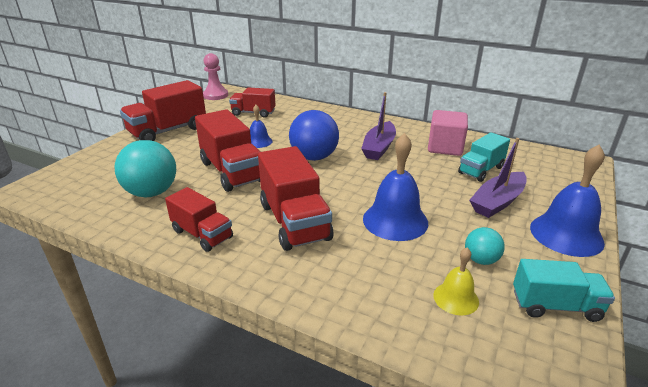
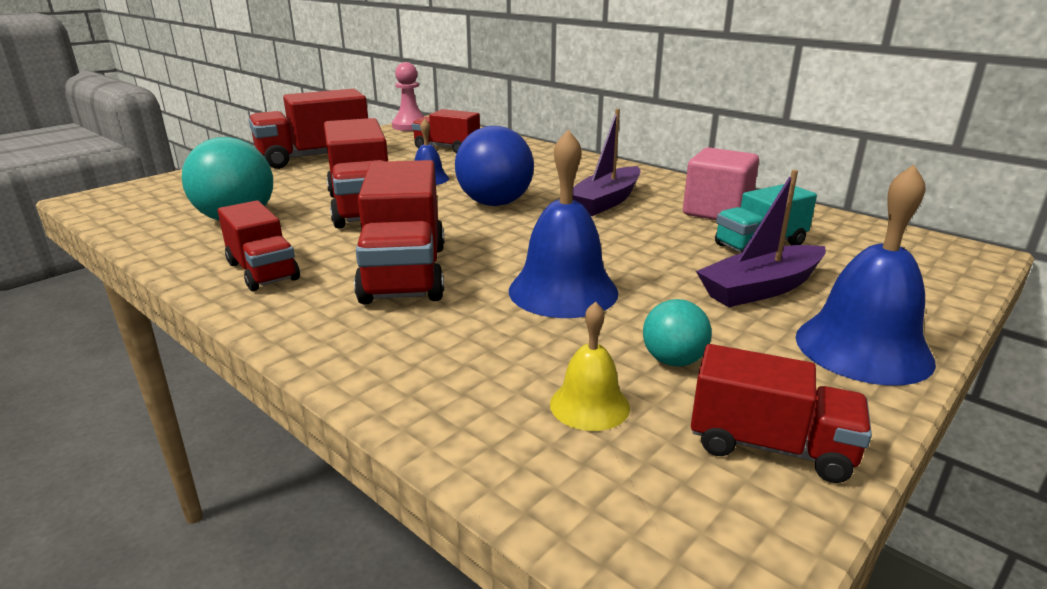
camera: 15 degrees right, 5 degrees down
turquoise truck [513,259,615,322] -> red truck [691,344,872,483]

